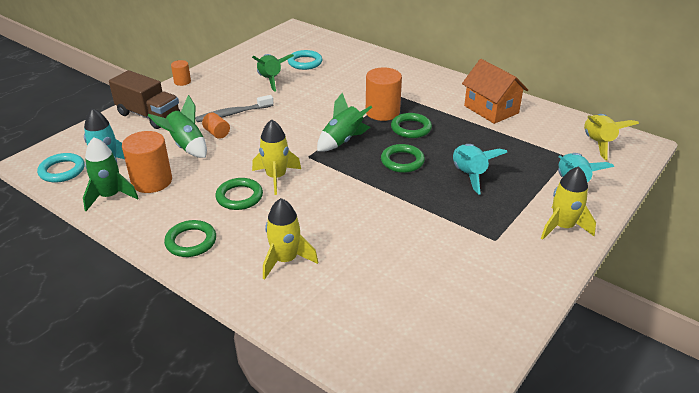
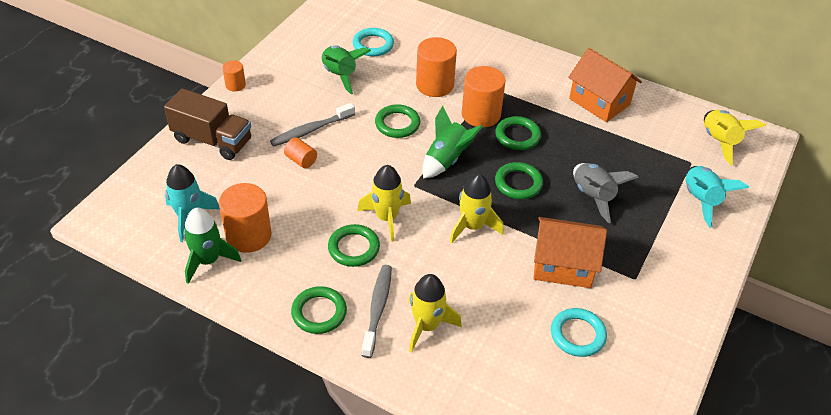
camera: 10 degrees left, 10 degrees up
turquoise ring [37,153,85,183] -> turquoise ring moved to [551,308,607,357]
green rocket [148,95,207,158] -> none
turquoise rocket [453,144,507,195] -> grey rocket [573,163,639,223]
yellow rocket [541,166,596,240] -> yellow rocket moved to [450,174,504,244]
none -> grey toothbrush [361,265,392,358]
none -> green ring [375,104,420,138]
none -> orange cylinder [416,37,457,97]
none -> orange house [533,217,607,288]

